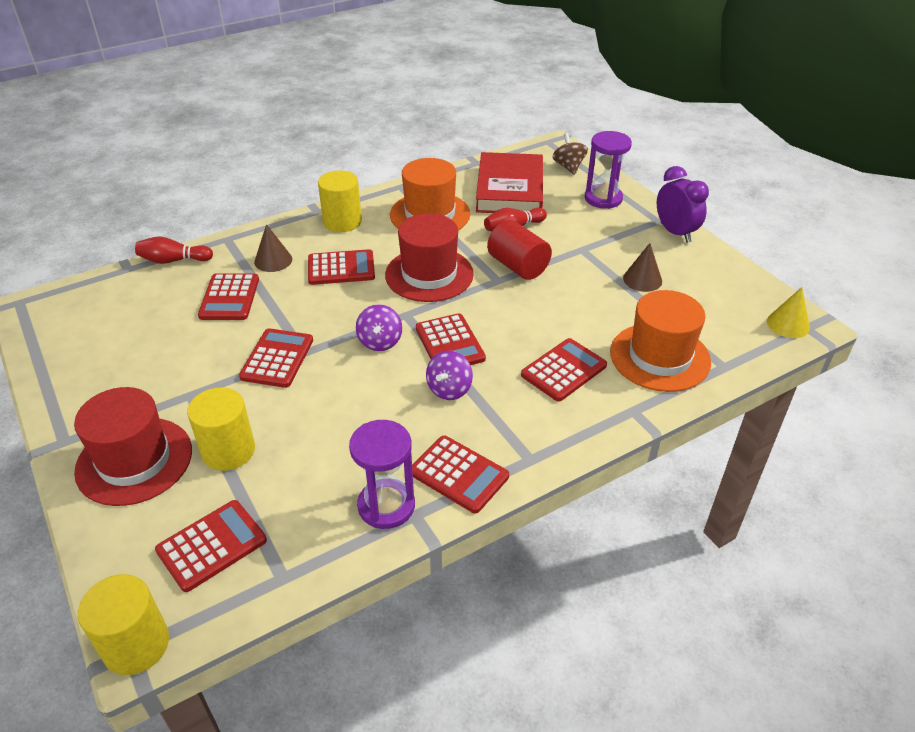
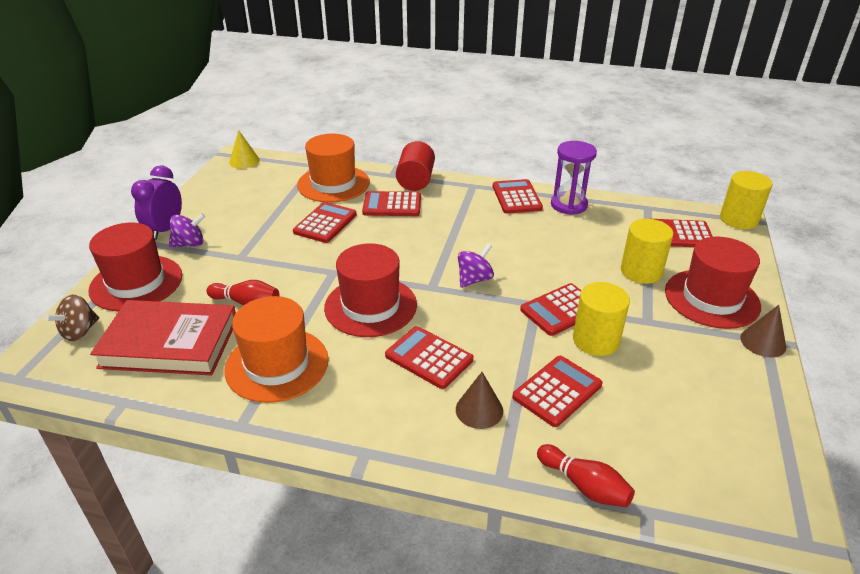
camera: 135 degrees left, 5 degrees down
yellow cylinder [318,170,362,232] -> yellow cylinder moved to [573,282,630,356]
red calculator [416,313,486,365] -> red calculator moved to [293,202,357,243]
purple spinning top [426,351,473,400] -> purple spinning top moved to [169,213,205,247]
red book [476,152,543,213] -> red book turned 45 degrees clockwise [90,300,236,376]
red cylinder [487,220,552,280] -> red cylinder moved to [396,141,435,191]
purple hourglass [585,131,632,209] -> red hat [88,223,182,311]
brown cone [623,243,662,292] -> brown cone moved to [740,305,786,357]

